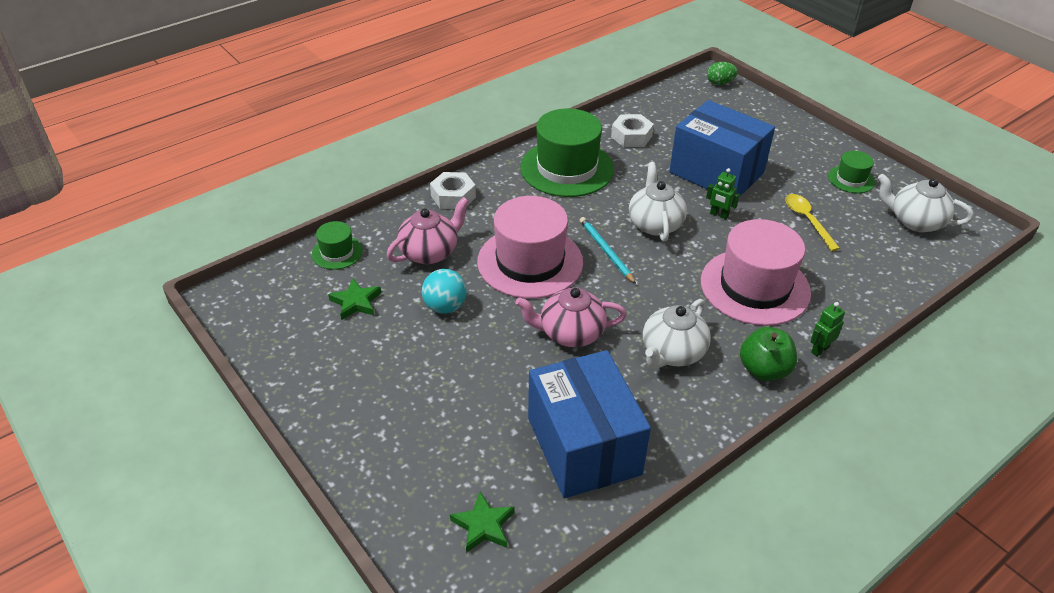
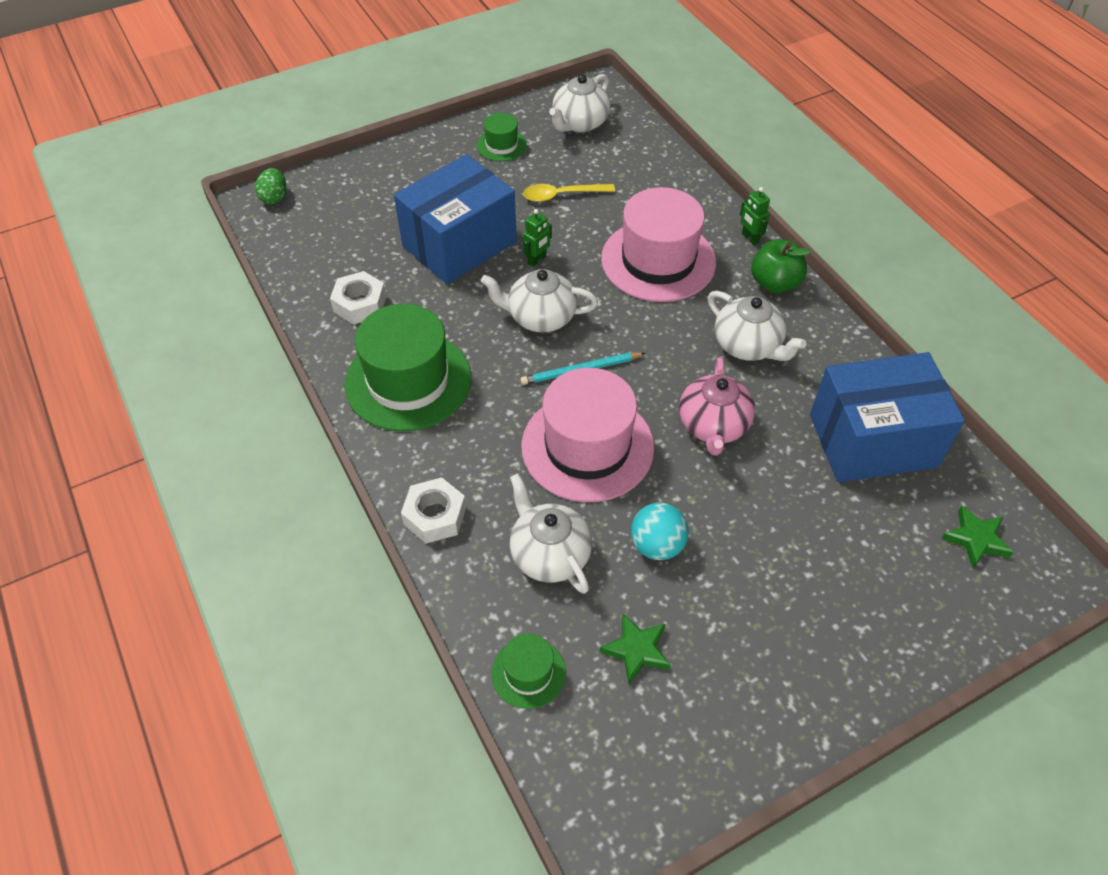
camera: 80 degrees left, 10 degrees up
pink teapot [387,197,469,264] -> white teapot [510,473,592,594]

